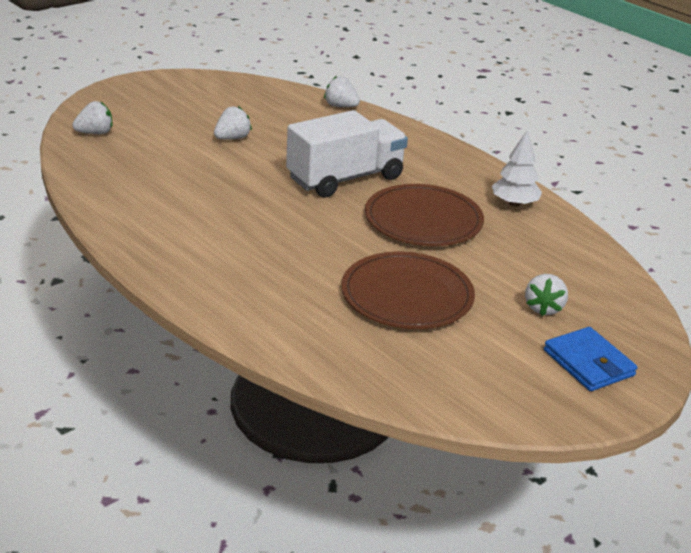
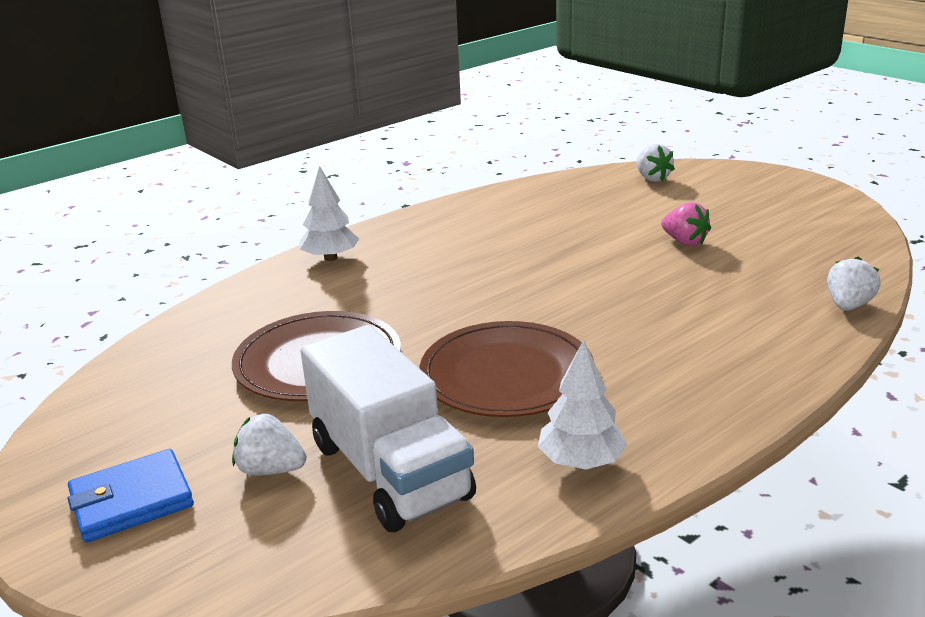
camera: 95 degrees right, 5 degrees down
white strawberry [214,106,252,140] -> pink strawberry [661,202,711,246]
white truck [286,110,408,197] -> white truck moved to [300,325,476,532]
none -> white tree [300,166,359,261]

